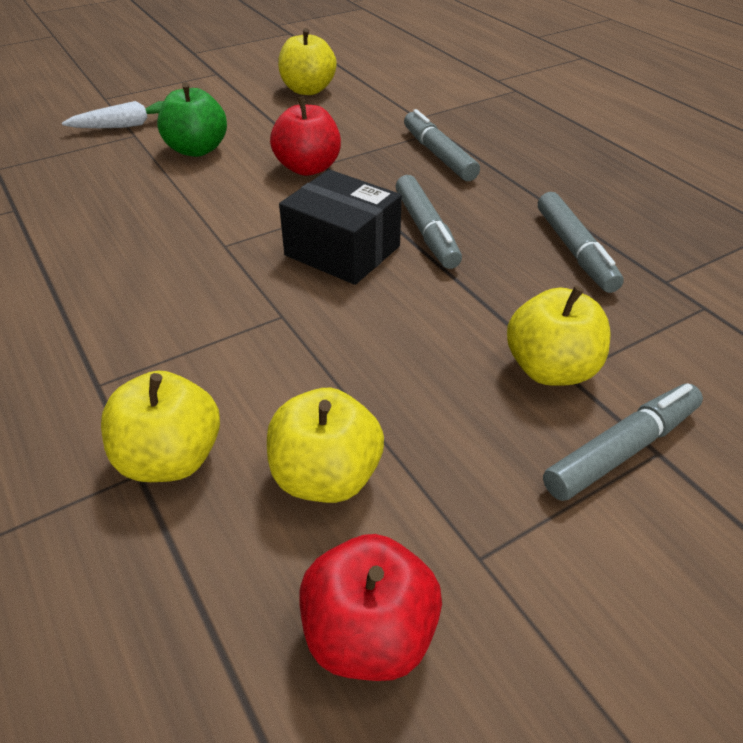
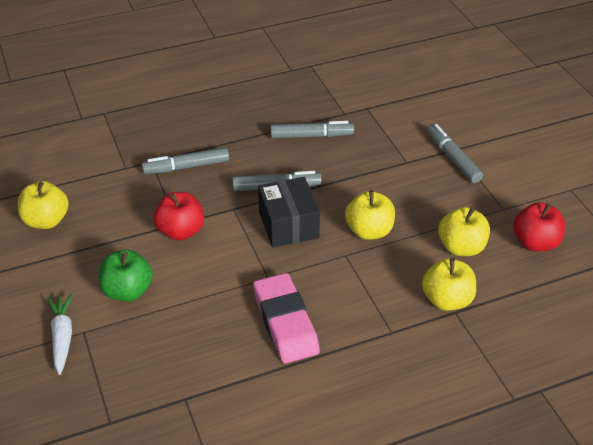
camera: 80 degrees left, 0 degrees up
black box [279,169,402,285] -> black box turned 60 degrees counterclockwise [258,177,320,247]
yellow apple [507,286,611,386] -> yellow apple moved to [345,190,395,240]
none -> pink eraser [253,273,320,363]

